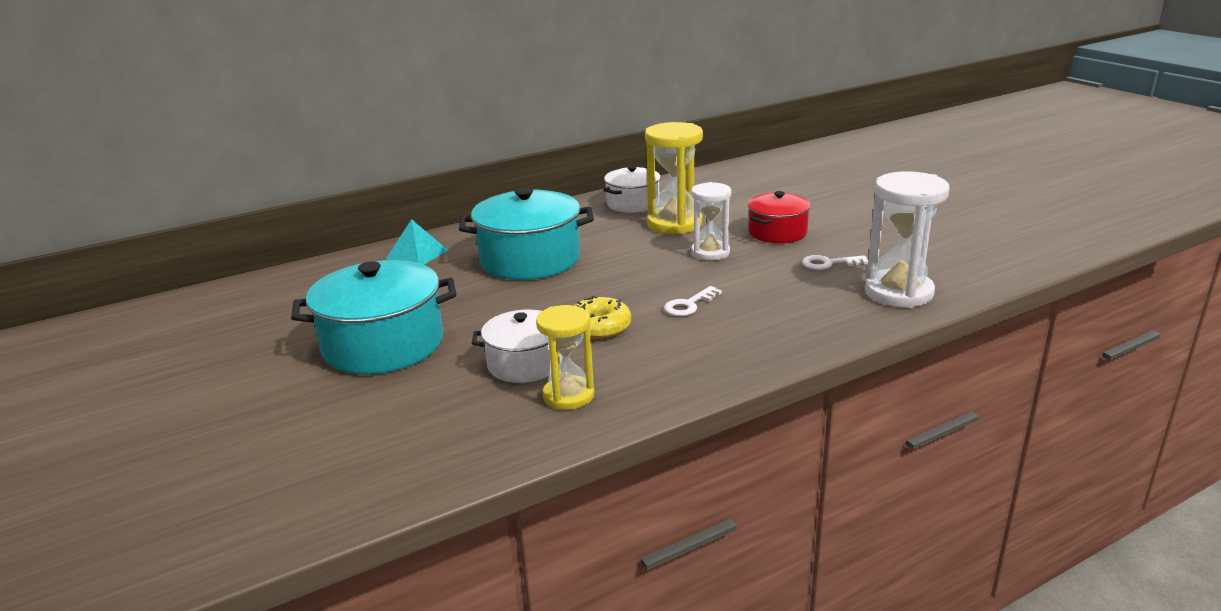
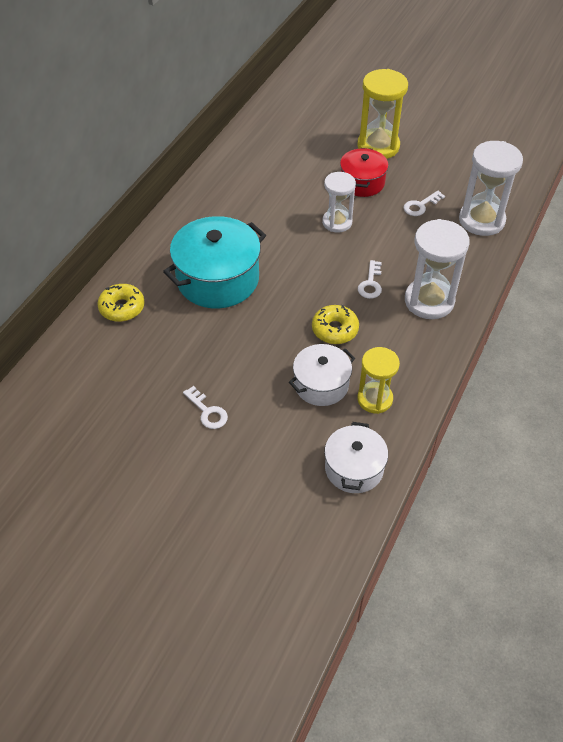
camera: 35 degrees left, 25 degrees up
turquoise pot [291,260,456,375] -> white key [183,386,228,429]
turquoise pyramid [386,219,448,265] -> yellow donut [97,284,145,322]
white pot [603,165,661,213] -> white pot moved to [324,422,388,493]
yellow hourglass [645,122,703,234] -> yellow hourglass moved to [357,69,408,159]
none -> white hourglass [405,219,470,319]

